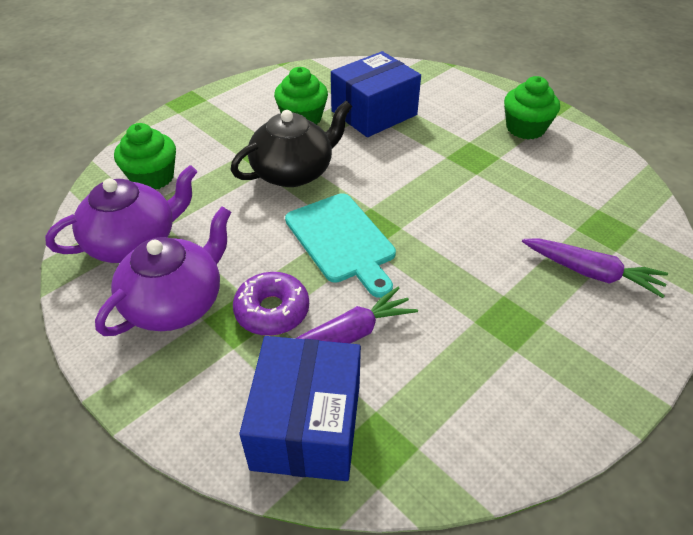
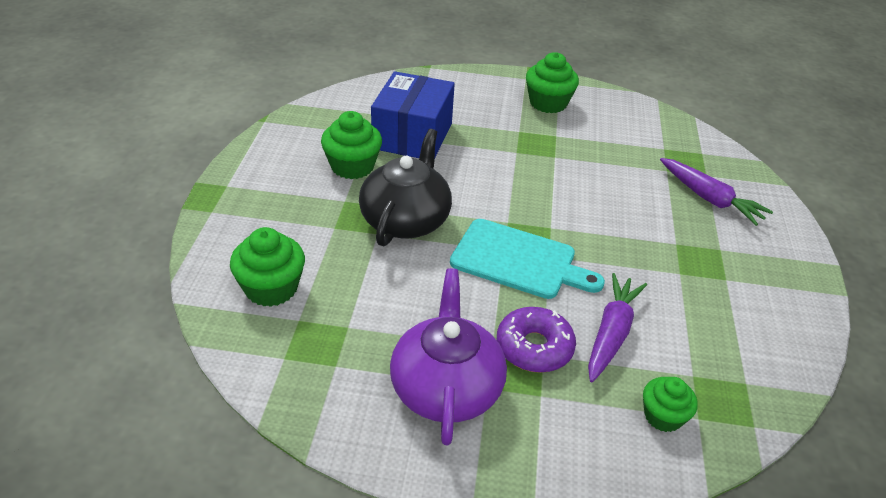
camera: 40 degrees left, 5 degrees down
purple teapot [45,165,197,263] -> none
blue box [239,336,361,481] -> green cupcake [643,377,698,432]
purple carrot [522,238,668,298] -> purple carrot turned 60 degrees clockwise [660,158,773,226]

